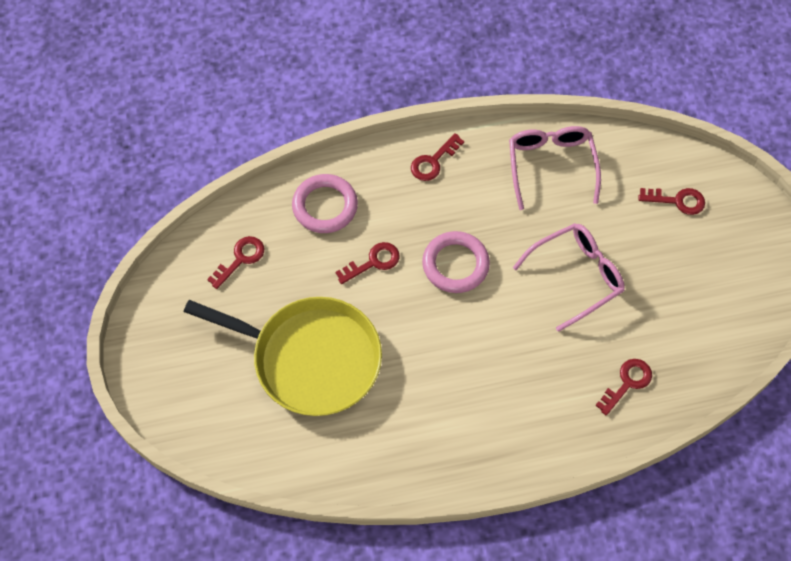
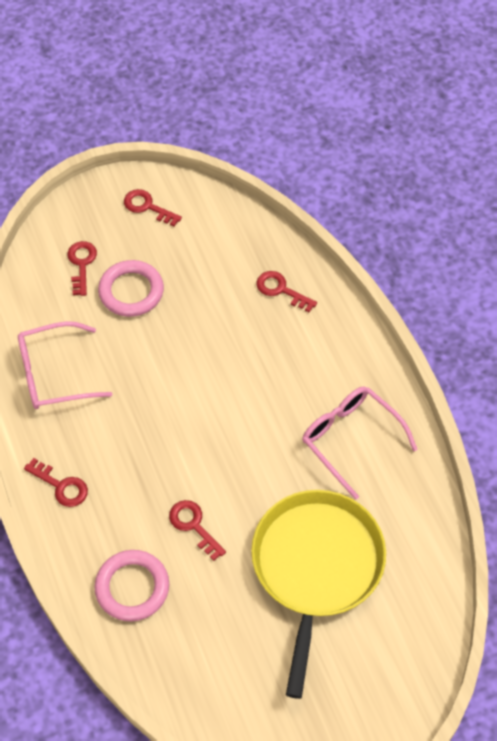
camera: 100 degrees left, 5 degrees down
red key [207,236,264,289] -> red key moved to [124,189,182,227]
pink ring [422,231,490,293] -> pink ring moved to [98,260,164,317]
pink glasses [513,223,625,332] -> pink glasses moved to [302,387,418,500]

